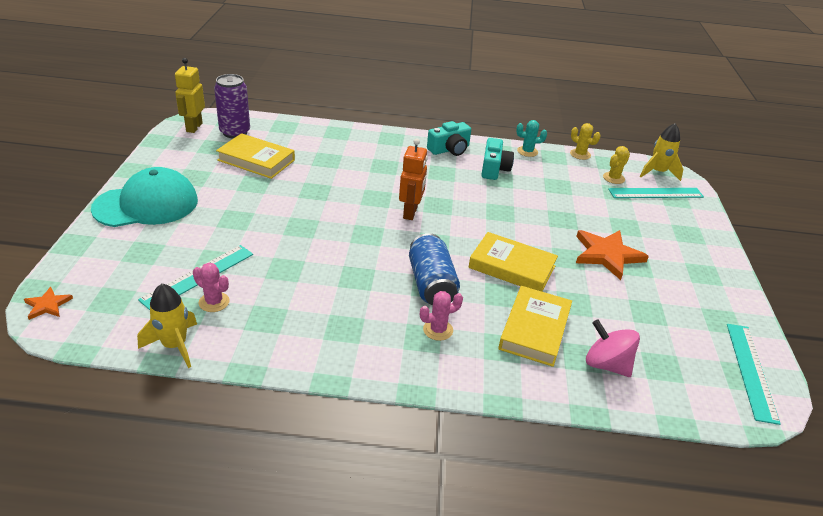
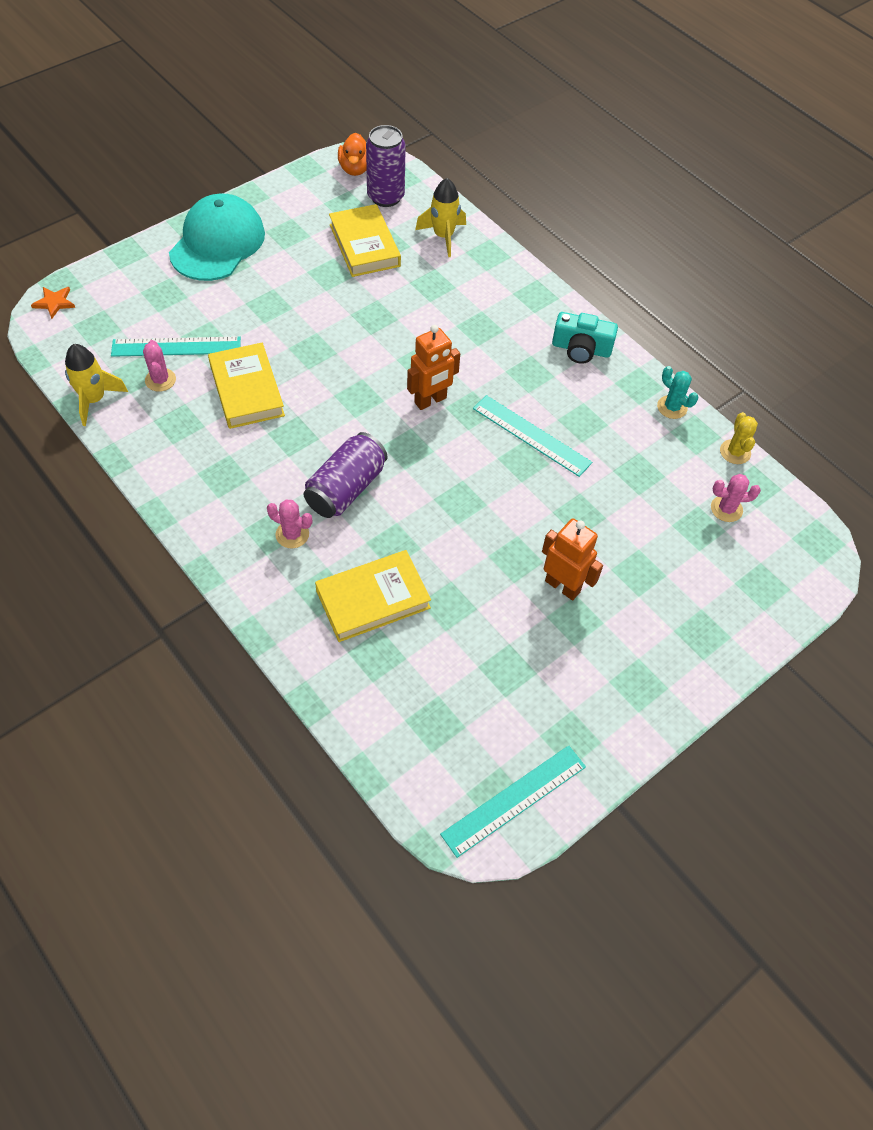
camera: 45 degrees right, 20 degrees up
turquoise cap [91,167,198,227] -> turquoise cap turned 90 degrees counterclockwise [169,193,265,281]
yellow robot [175,58,205,133] -> orange duck [338,133,367,176]
blue can [409,233,460,305] -> purple can [304,432,387,518]
yellow book [468,232,558,291] -> yellow book moved to [208,343,285,429]
turquoise camera [481,138,514,180] -> none
orange star [576,230,649,280] -> orange robot [542,518,603,600]
pink spinning top [586,320,640,377] -> none
yellow cactus [603,146,630,184] -> pink cactus [711,474,761,522]
turquoise ruler [608,188,704,198] -> turquoise ruler moved to [473,395,592,477]
yellow rocket [640,123,683,181] -> yellow rocket moved to [415,178,466,257]

